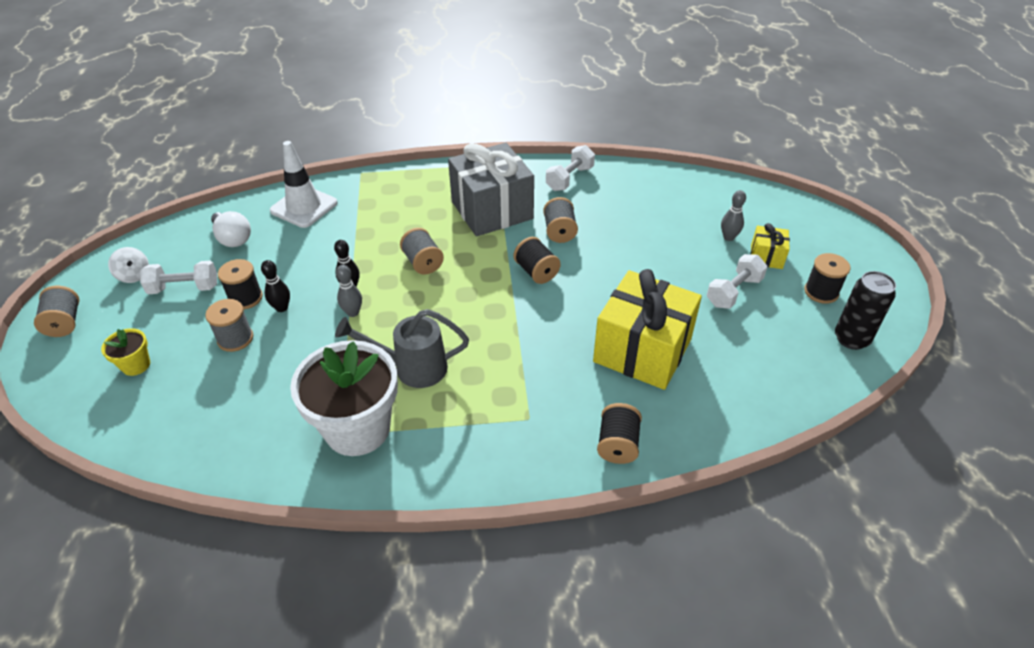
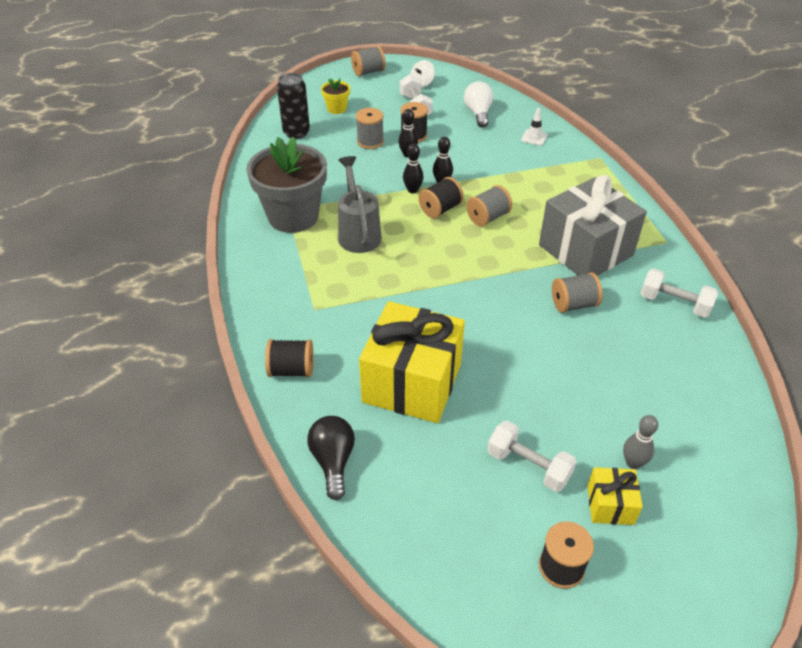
camera: 80 degrees right, 0 degrees up
white light bulb [211,211,251,247] -> white light bulb turned 135 degrees clockwise [464,81,493,128]
white traffic cone [270,141,338,228] -> white traffic cone [521,108,548,146], size x0.48
white flower pot [290,340,398,456] -> grey flower pot [246,137,327,233]
grey bowling pin [336,265,362,317] -> black bowling pin [403,144,424,194]
black spool [514,237,561,284] -> black spool moved to [419,177,464,218]
black can [835,271,896,350] -> black can moved to [277,73,310,139]
none -> black light bulb [307,416,355,500]

